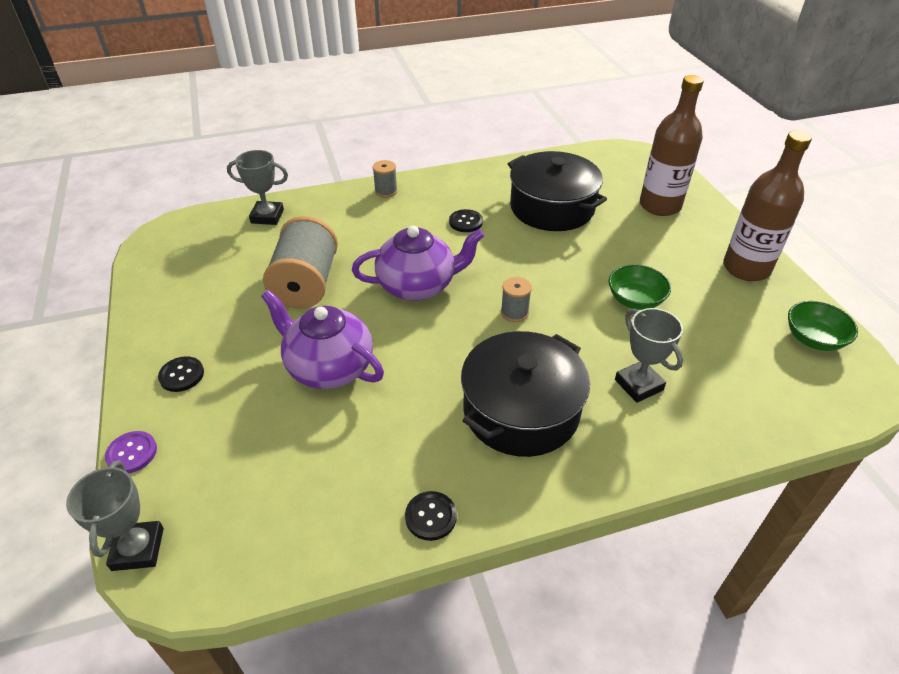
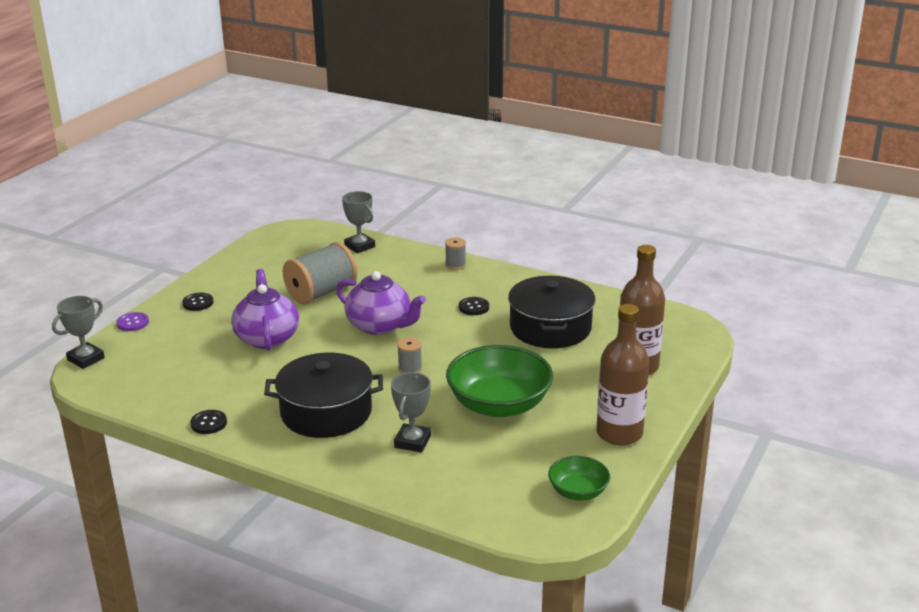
camera: 45 degrees right, 15 degrees down
green bowl [609,264,671,310] -> green bowl [446,345,553,417], size x1.92

